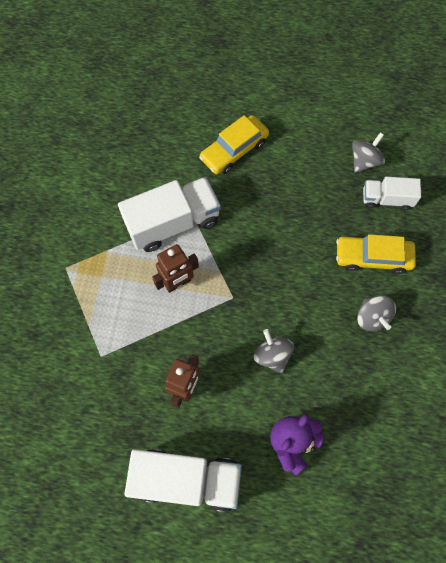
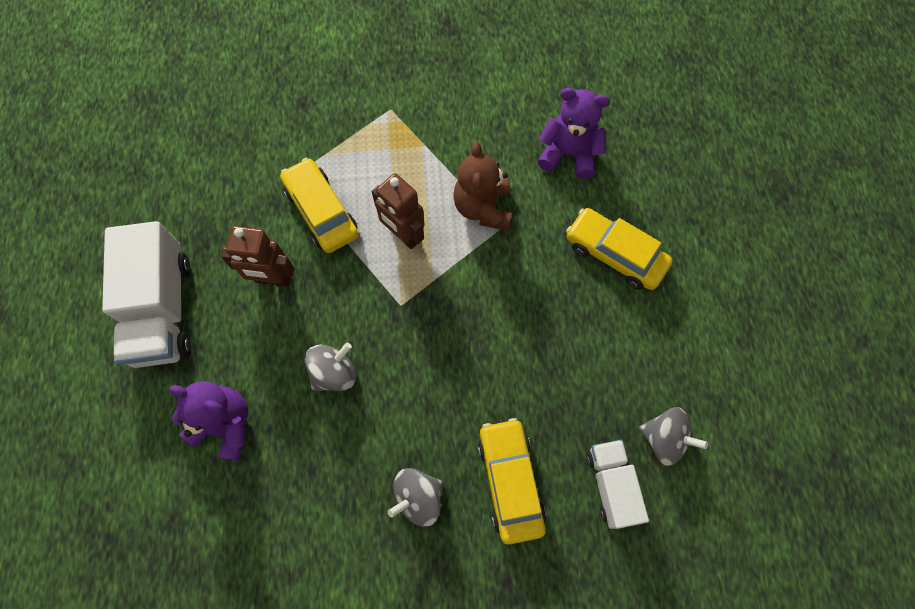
camera: 75 degrees right, 0 degrees up
white truck [118,177,221,252] -> brown teddy bear [453,142,512,231]
none -> yellow car [280,158,358,253]
none -> purple teddy bear [538,88,610,179]

